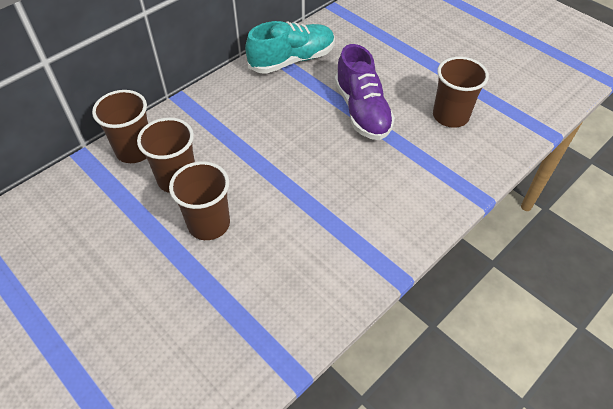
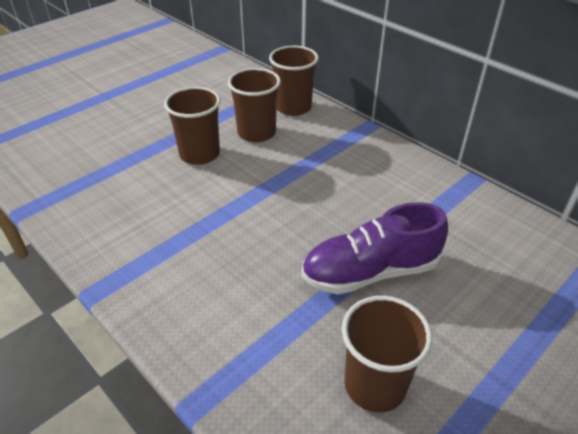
camera: 90 degrees right, 10 degrees down
turquoise shoe [245,21,335,74] -> none

